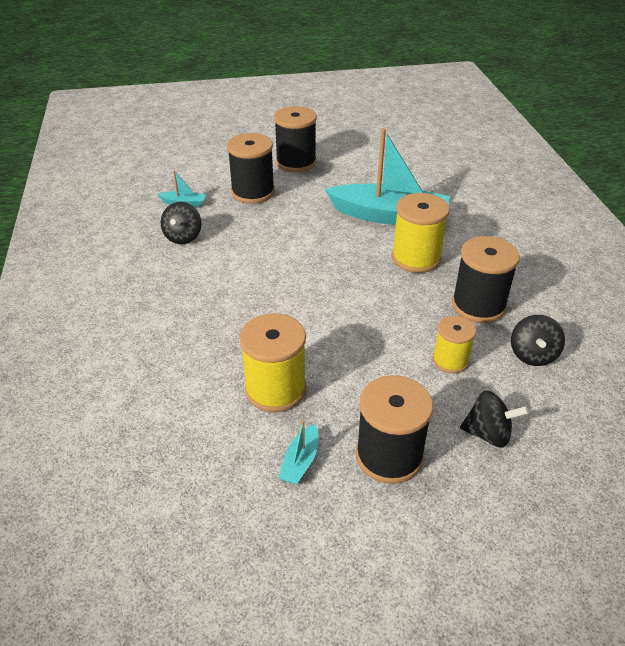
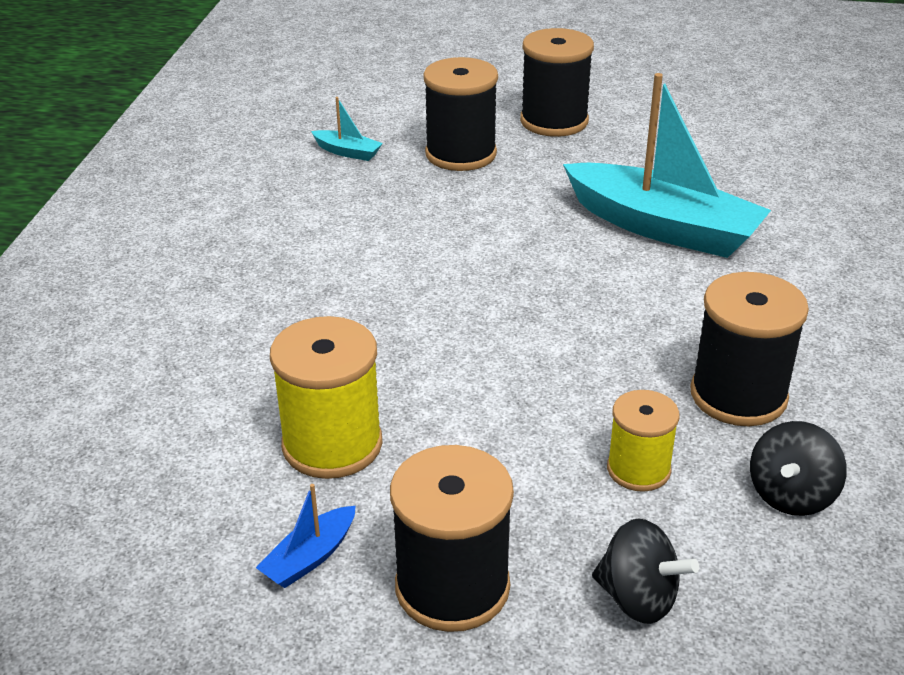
camera: 20 degrees right, 5 degrees down
black spinning top [161,202,201,244] -> none
turquoise boat [278,420,318,484] -> blue boat [256,484,356,588]
yellow spool [392,193,449,273] -> none

